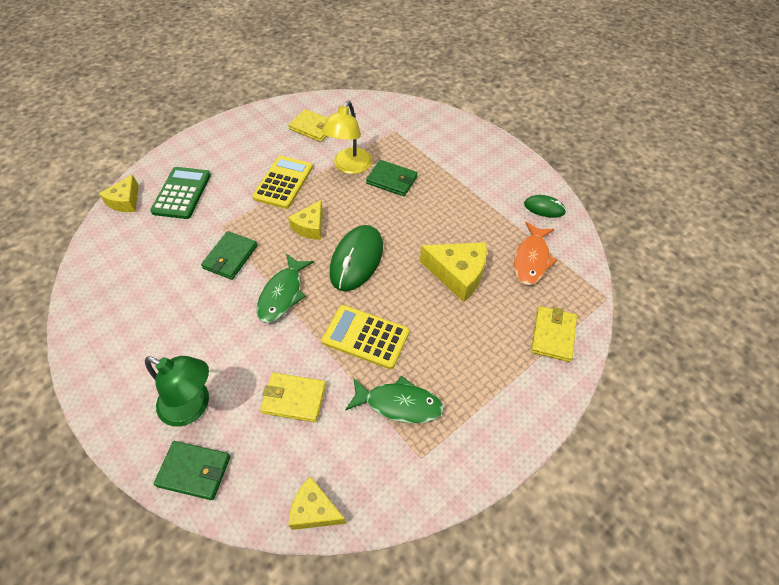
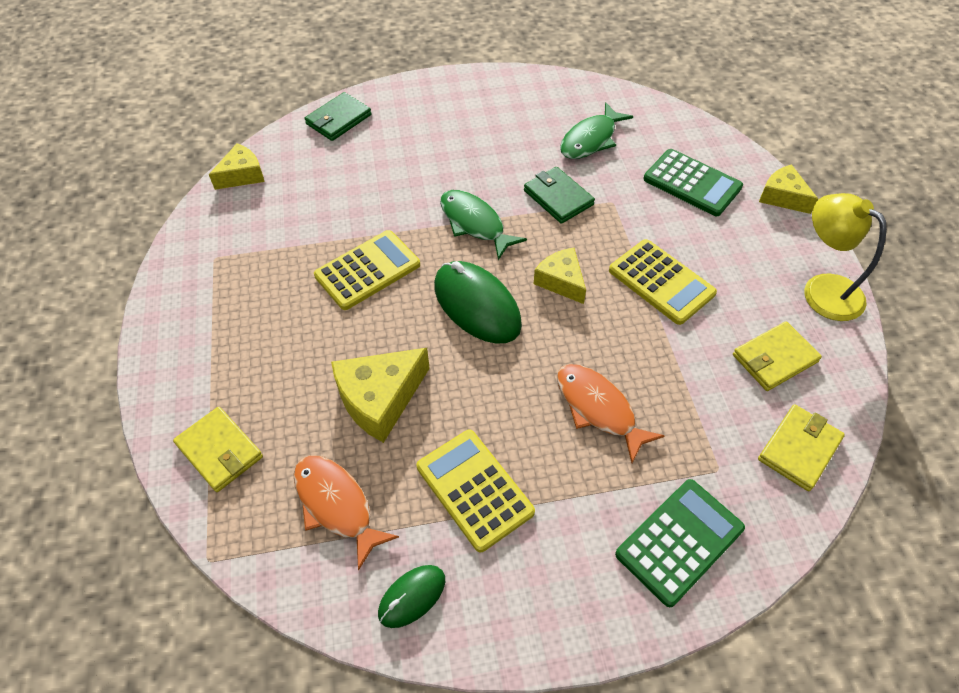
camera: 120 degrees right, 0 degrees up
yellow cheese [99,174,139,212] -> yellow cheese moved to [759,164,818,214]
green lamp [145,356,209,426] -> none
yellow wallet [260,373,326,422] -> yellow wallet moved to [758,404,845,491]
yellow lamp [322,101,372,174] -> yellow lamp moved to [804,193,887,321]
green fish [345,376,444,423] -> green fish moved to [560,102,633,159]
green wallet [366,160,418,196] -> orange fish [557,364,665,463]
none -> yellow calculator [417,430,535,552]
none -> green calculator [615,479,745,607]

